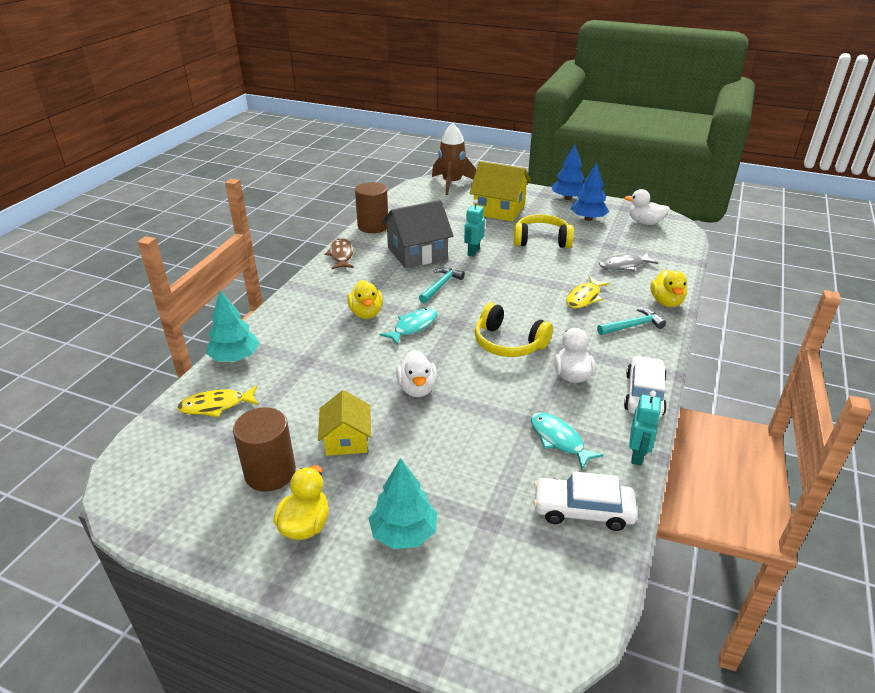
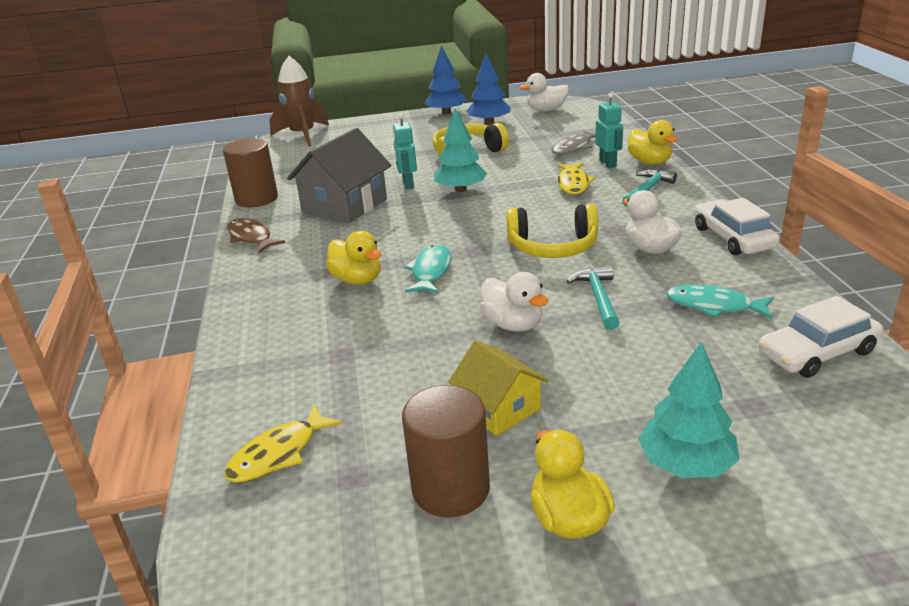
camera: 30 degrees left, 5 degrees down
turquoise tree [207,290,260,362] -> turquoise tree moved to [434,108,487,192]
turquoise hammer [419,267,465,303] -> turquoise hammer moved to [567,266,620,330]
yellow house [470,161,531,222] -> none
turquoise robot [629,391,661,466] -> turquoise robot moved to [595,93,623,168]

